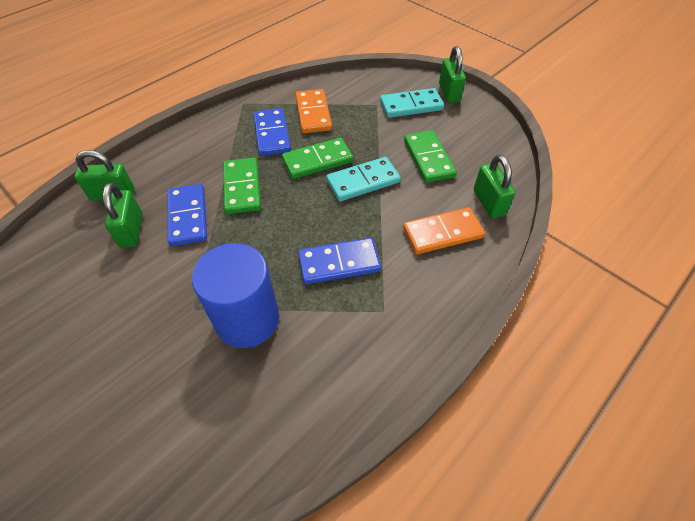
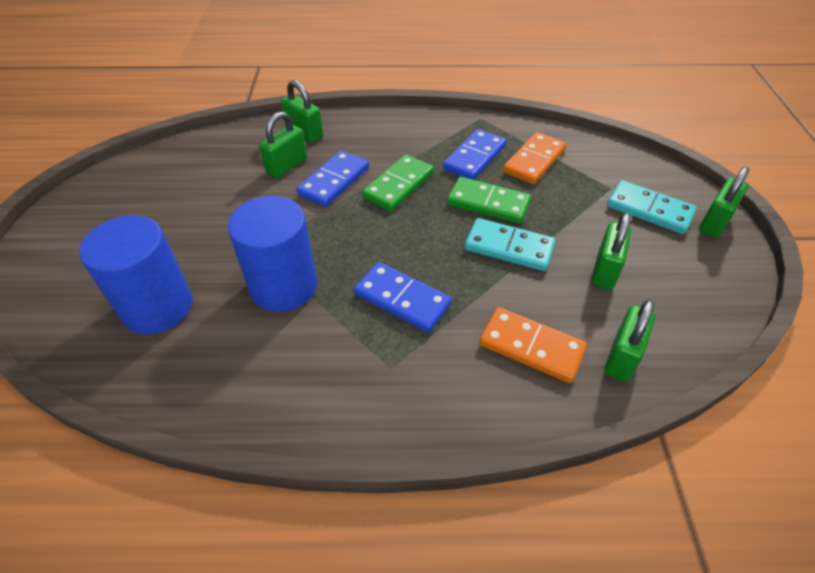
camera: 45 degrees right, 5 degrees down
green domino [404,130,457,183] -> green padlock [592,213,631,289]
none -> blue cylinder [79,215,192,334]

